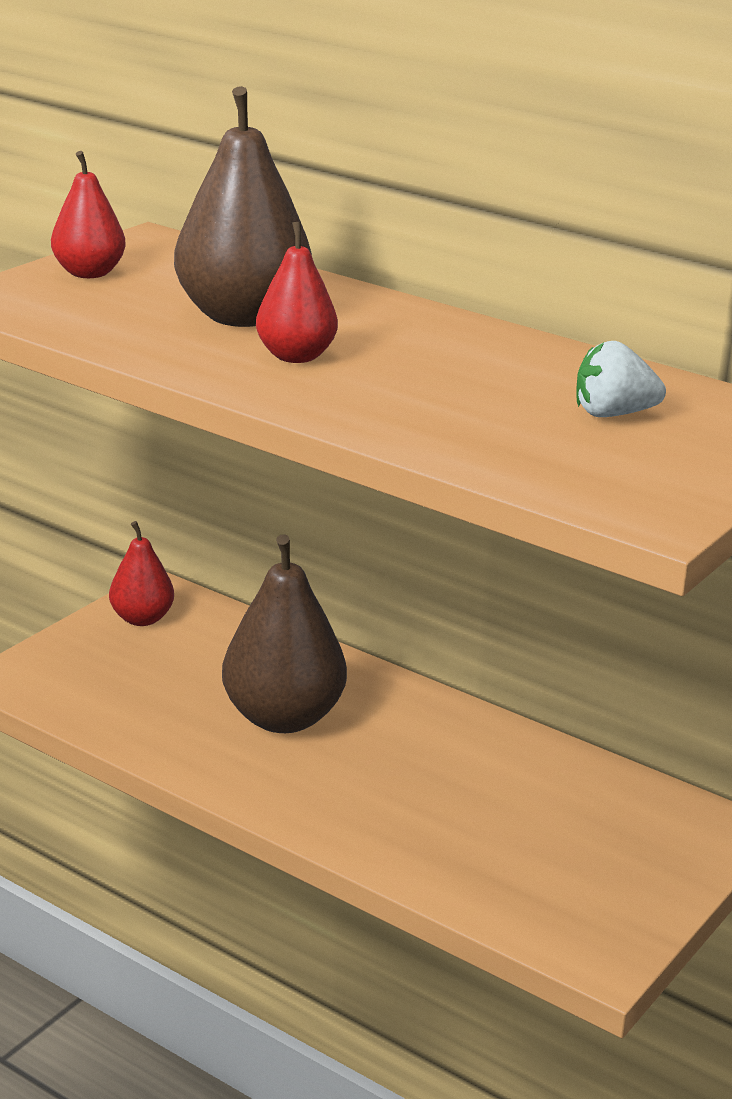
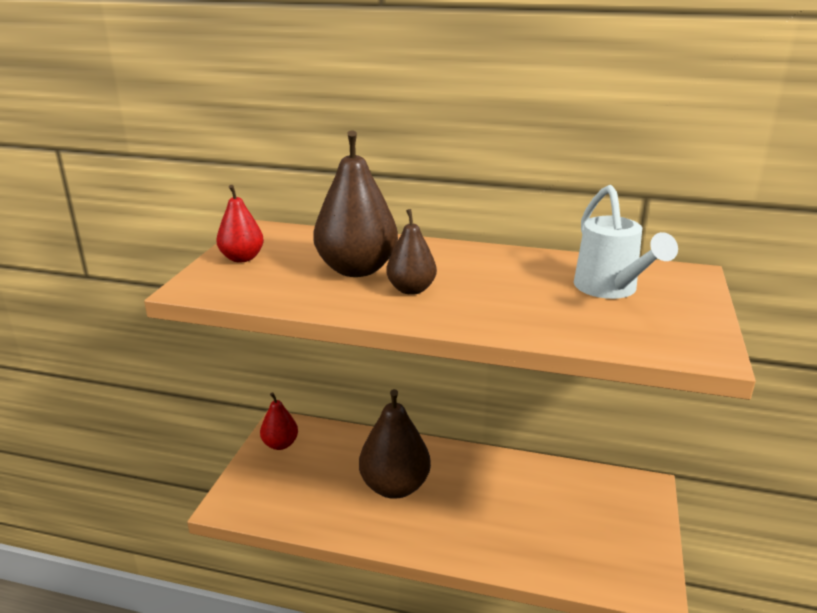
camera: 20 degrees left, 0 degrees up
red pear [256,222,338,363] -> brown pear [386,209,437,295]
white strawberry [576,341,666,417] -> white watering can [574,185,678,299]

